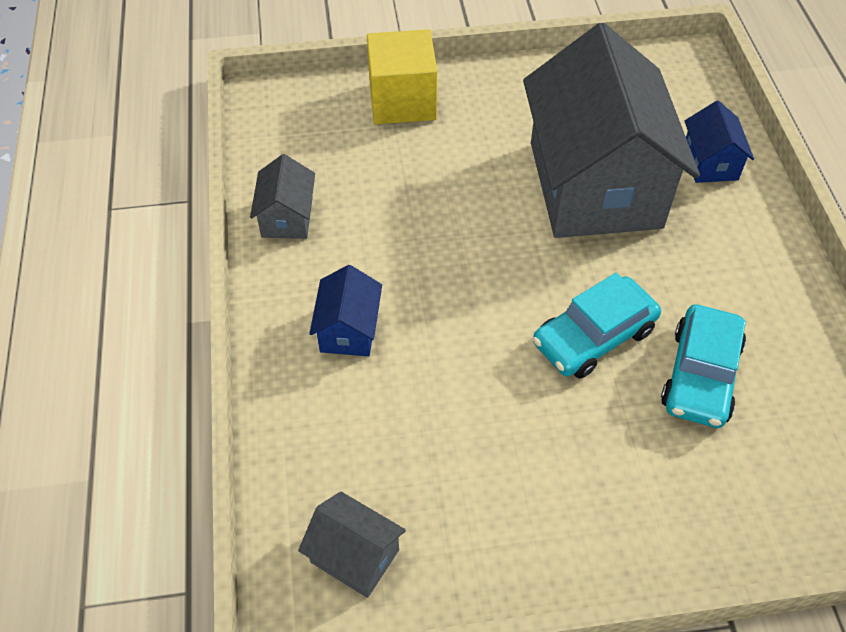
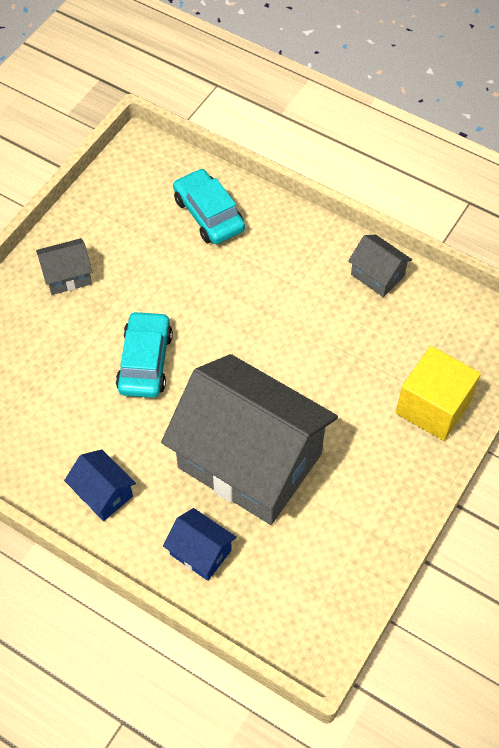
camera: 130 degrees right, 5 degrees up
grey house [298,491,406,598] -> grey house moved to [36,238,92,295]
blue house [309,265,382,356] -> blue house moved to [64,449,136,521]
turquoise car [661,304,746,428] -> turquoise car moved to [173,168,245,244]

